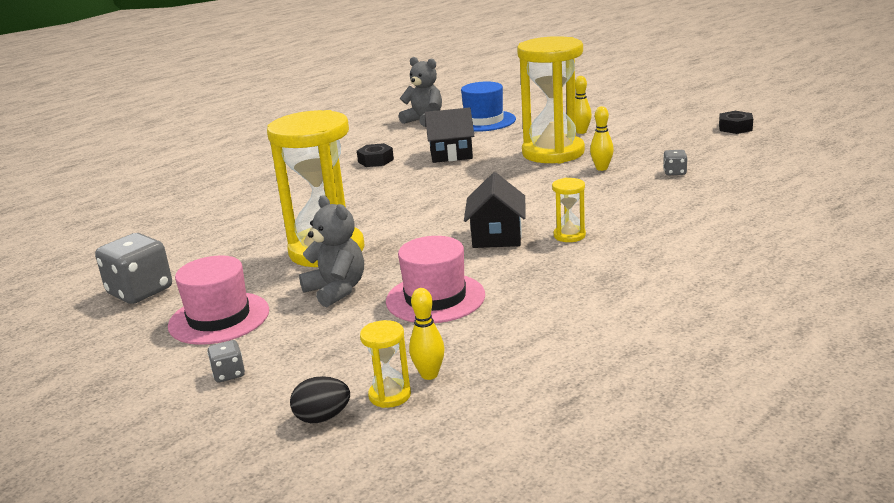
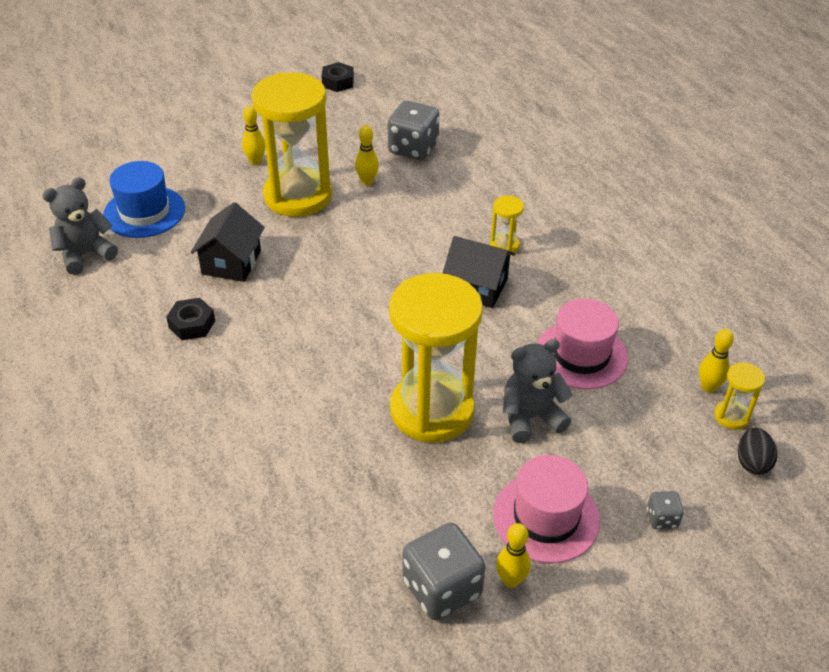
camera: 75 degrees left, 20 degrees up
grey dice [663,150,688,175] -> grey dice [388,101,440,160], size x2.08
none -> yellow bowling pin [496,523,531,588]

